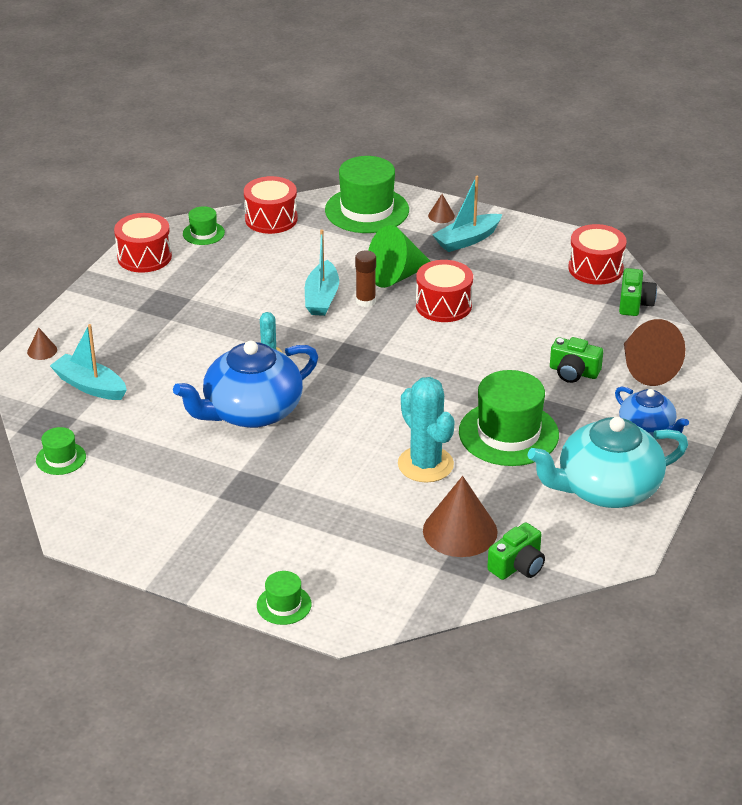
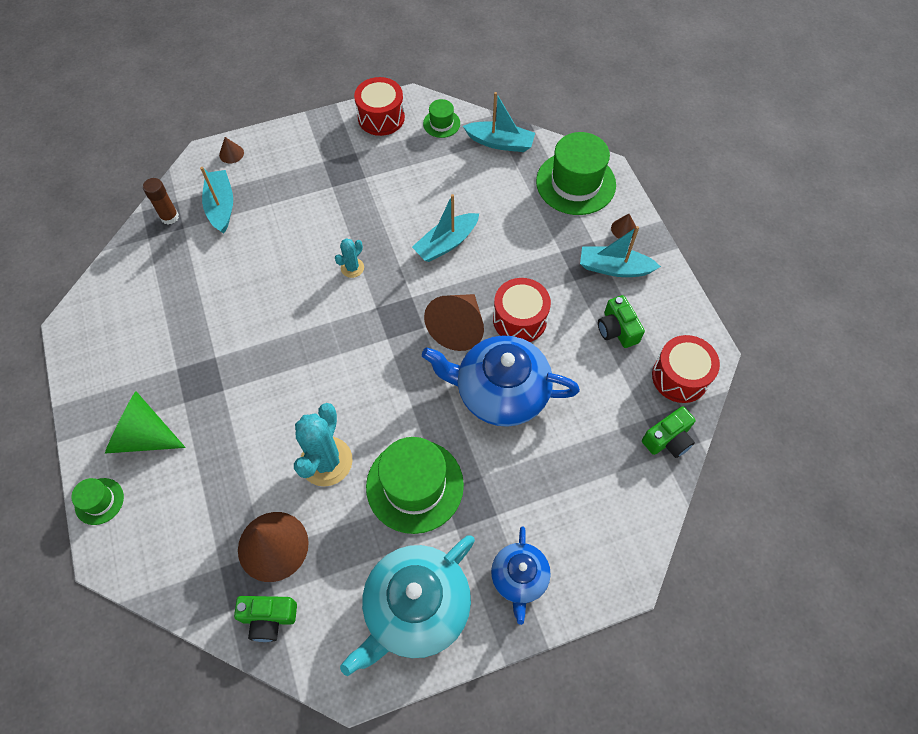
camera: 45 degrees right, 25 degrees up
green hat [36,427,86,475] -> none
blue teapot [173,341,318,428] -> blue teapot moved to [422,335,580,427]
red drum [244,176,298,234] -> turquoise boat [463,92,535,152]
brown glue stick [355,250,376,307] -> brown glue stick moved to [143,178,179,224]
green cone [368,225,431,288] -> green cone moved to [105,391,186,454]
turquoise teapot [528,417,688,508] -> turquoise teapot turned 75 degrees counterclockwise [340,535,475,676]
green camera [550,337,603,383] -> green camera moved to [598,295,645,348]
brown cone [624,319,686,386] -> brown cone moved to [424,294,484,351]

